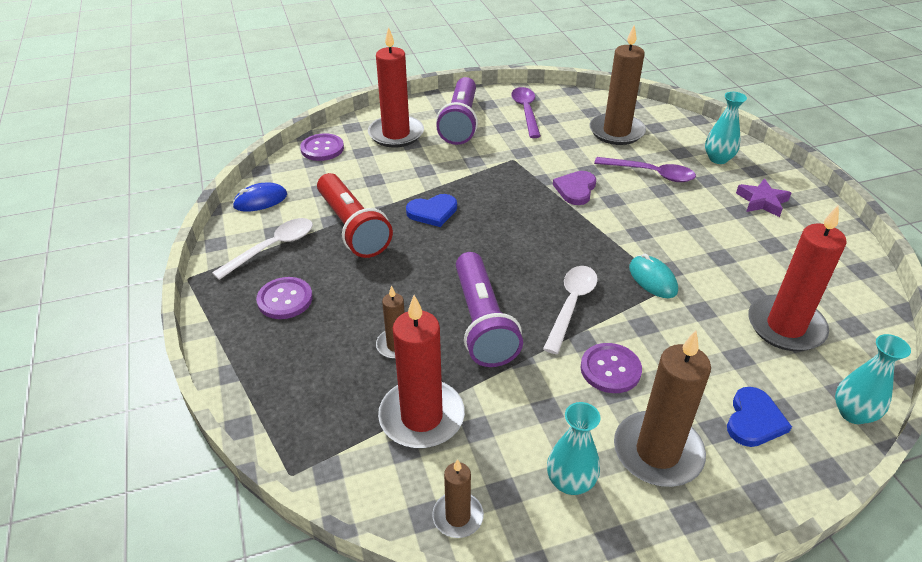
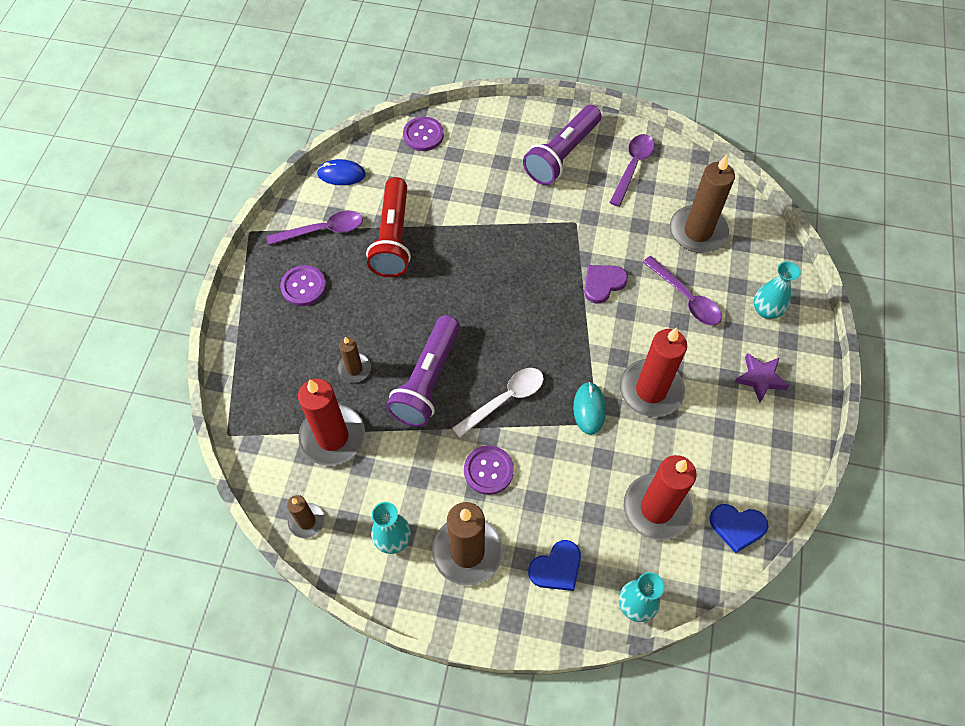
camera: 30 degrees right, 20 degrees up
white spoon [212,218,313,280] -> purple spoon [267,211,363,245]
red candle [368,27,424,148] -> red candle moved to [620,327,687,417]
blue heart [406,194,457,227] -> blue heart moved to [710,504,768,553]

